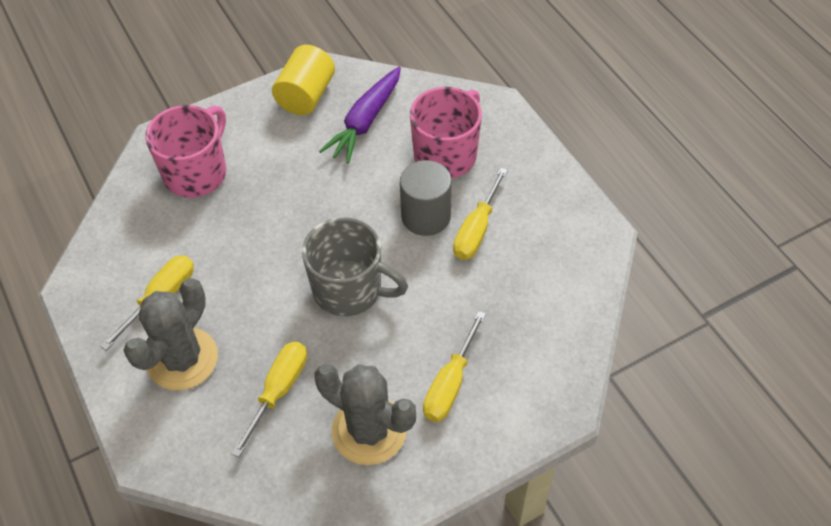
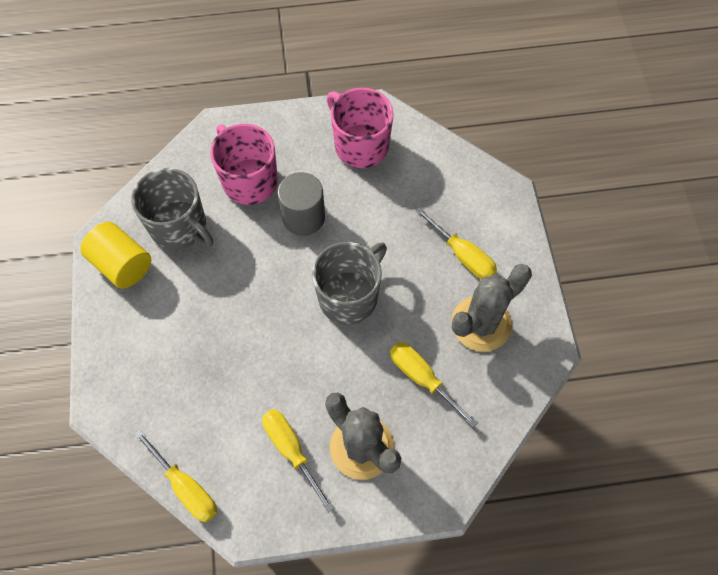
camera: 70 degrees left, 10 degrees up
pink mug [145,105,226,198] -> pink mug moved to [327,88,394,168]
purple carrot [319,67,401,164] -> grey mug [131,168,213,250]
yellow screwdriver [453,168,508,260] -> yellow screwdriver moved to [134,430,217,522]

